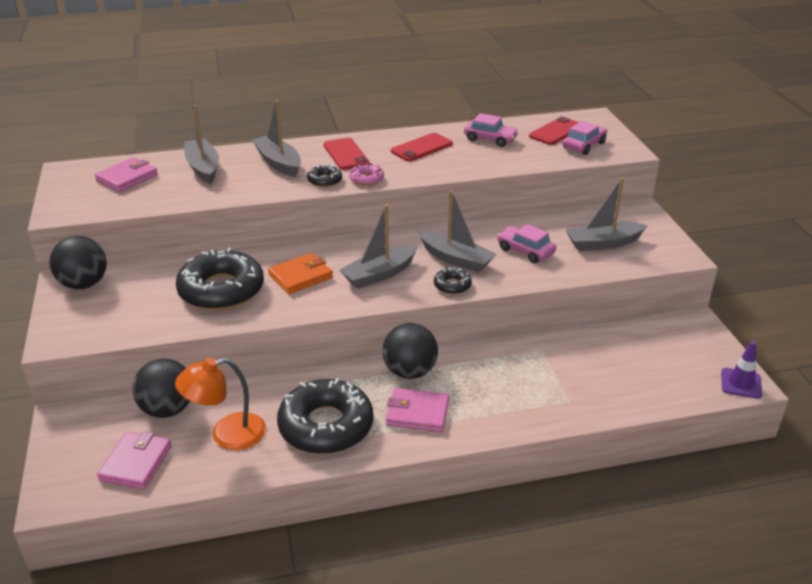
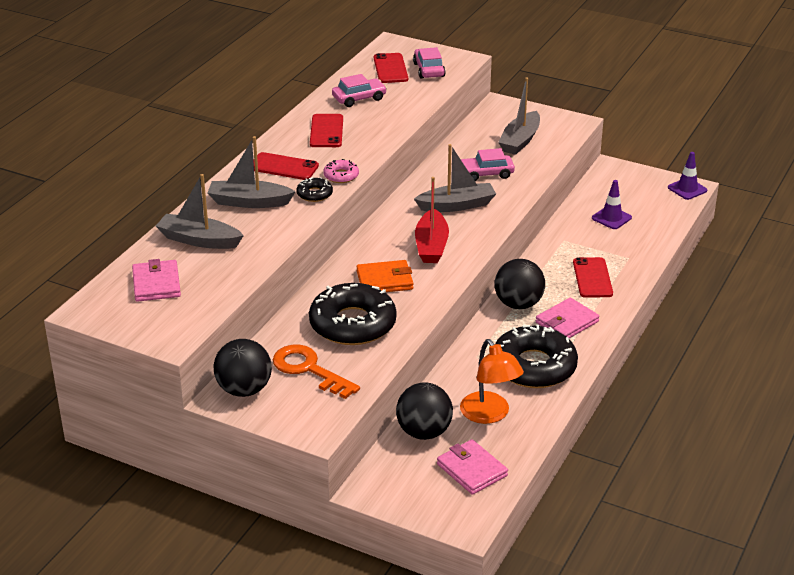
camera: 50 degrees left, 0 degrees up
orange lamp [175,358,266,450] -> orange lamp turned 45 degrees counterclockwise [460,339,524,424]
orange wallet [268,253,333,294] -> orange wallet turned 75 degrees clockwise [356,260,414,292]
grey boat [340,204,418,289] -> red boat [415,177,449,263]
black donut [434,267,472,294] -> none
none -> orange key [273,344,360,399]
none -> red phone [573,257,613,298]
none -> purple traffic cone [592,180,632,229]

